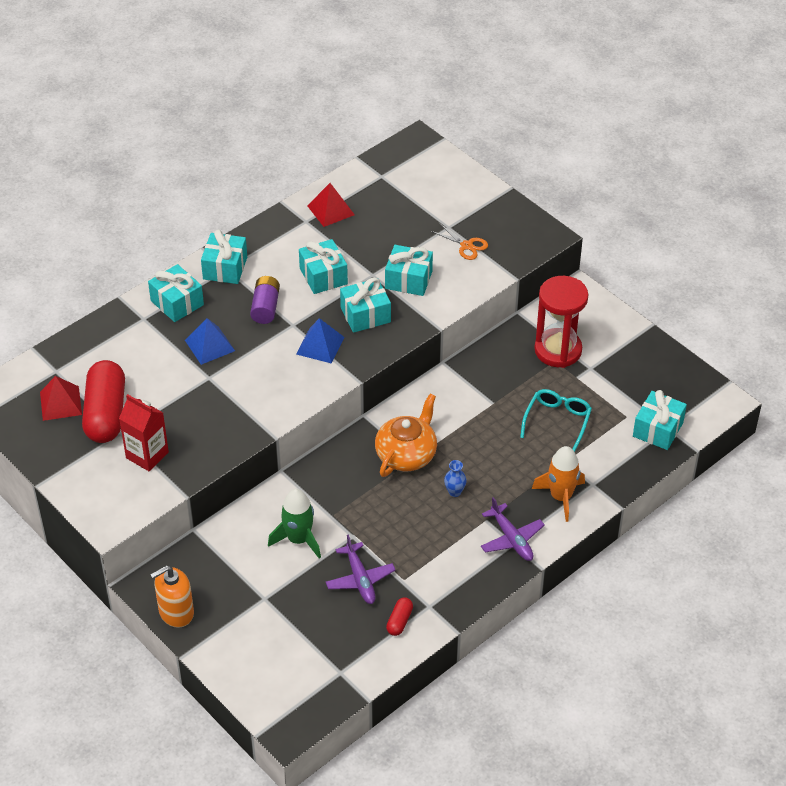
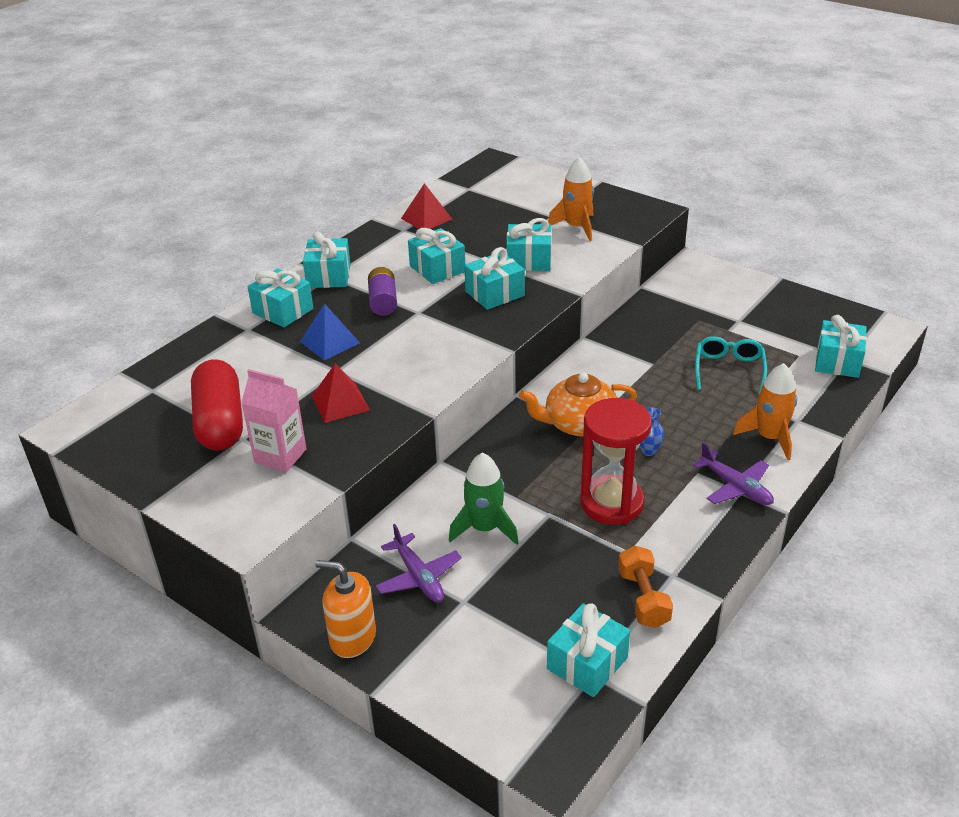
camera: 10 degrees left, 10 degrees down
red pyramid [40,376,82,421] -> red pyramid moved to [312,363,370,423]
red carton [119,394,169,471] -> pink carton [241,369,307,472]
orange soap dispenser [150,565,194,628] -> orange soap dispenser turned 60 degrees clockwise [315,560,376,658]
blue pyramid [296,318,345,364] -> none
purple plane [326,534,396,604] -> purple plane moved to [376,524,462,603]
orange teapot [375,394,437,477] -> orange teapot turned 120 degrees counterclockwise [519,373,637,437]
red capsule [386,597,413,636] -> orange dumbbell [618,545,673,628]
orange scissors [431,223,488,260] -> orange rocket [548,157,594,241]
red hourglass [534,276,588,368] -> red hourglass moved to [580,398,652,525]
none -> turquoise gift [547,603,630,697]

